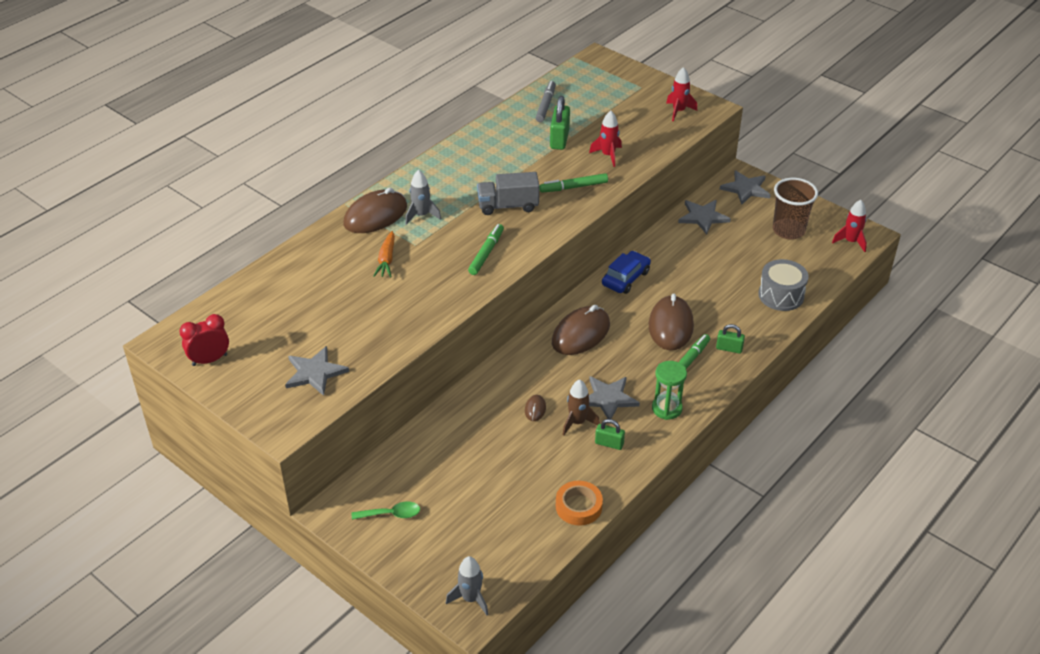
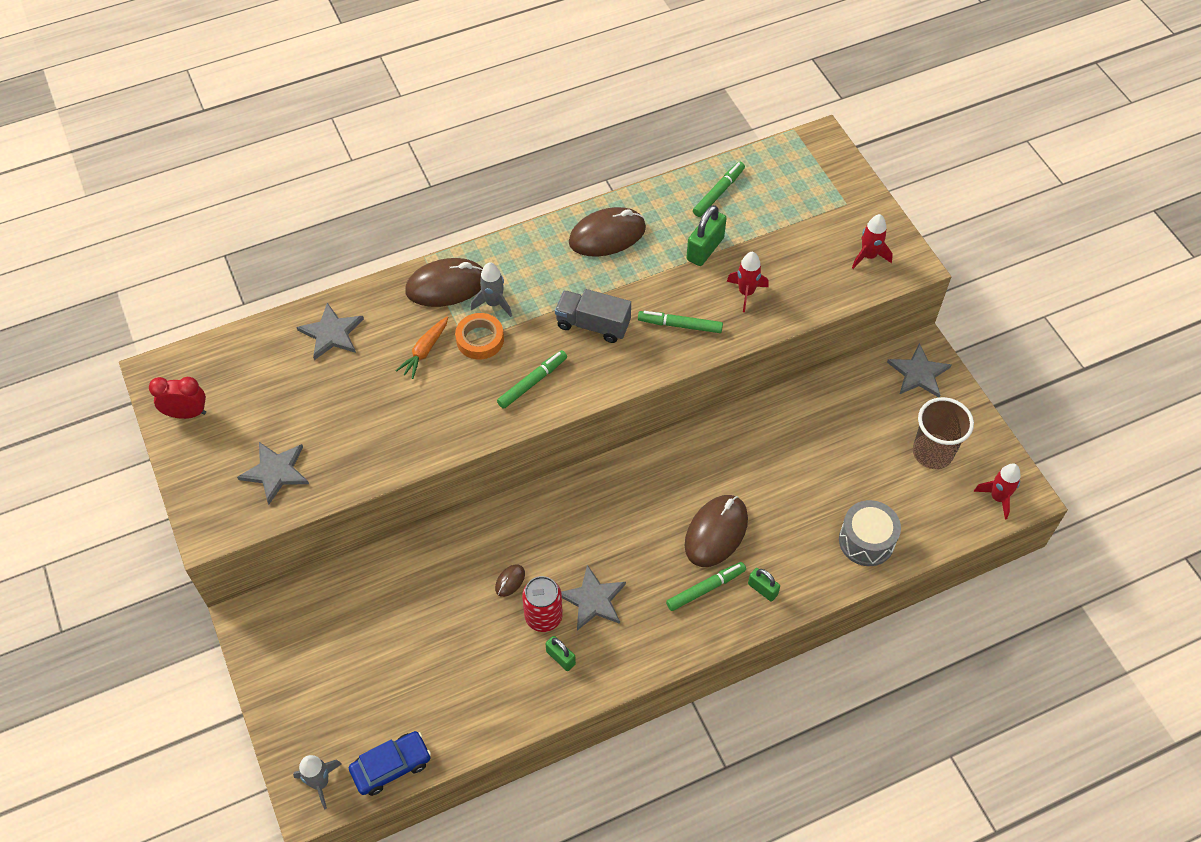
camera: 25 degrees right, 15 degrees up
green spoon [352,502,420,520] -> none
grey marker [536,81,556,122] -> green marker [693,162,745,217]
brown mouse [552,305,610,355] -> brown mouse moved to [569,207,646,257]
orange tape [556,481,603,526] -> orange tape moved to [455,313,504,359]
brown rocket [562,379,600,435] -> red can [522,576,563,632]
blue car [602,251,651,294] -> blue car moved to [349,731,431,796]
green hourglass [652,361,687,420] -> none
grey star [678,200,731,235] -> grey star moved to [296,303,364,360]

